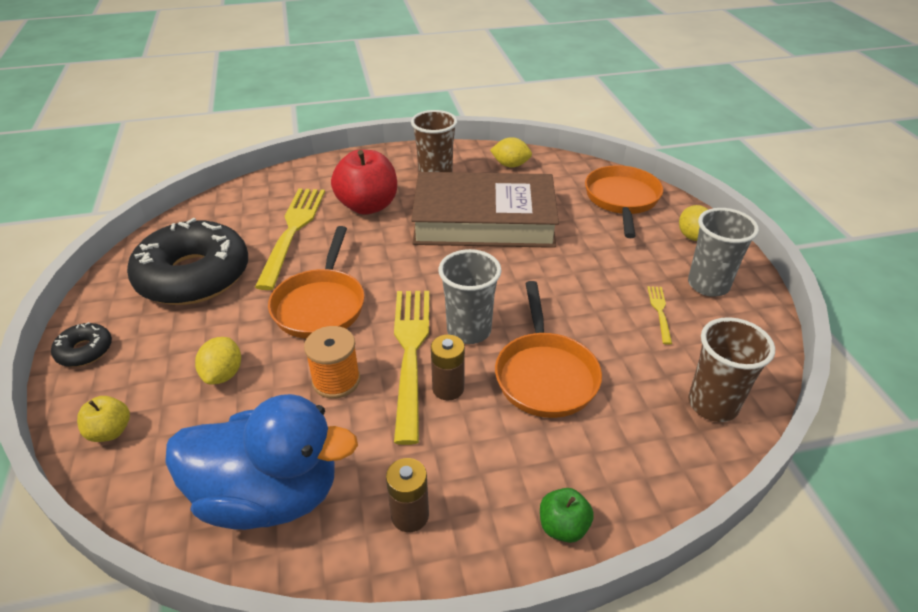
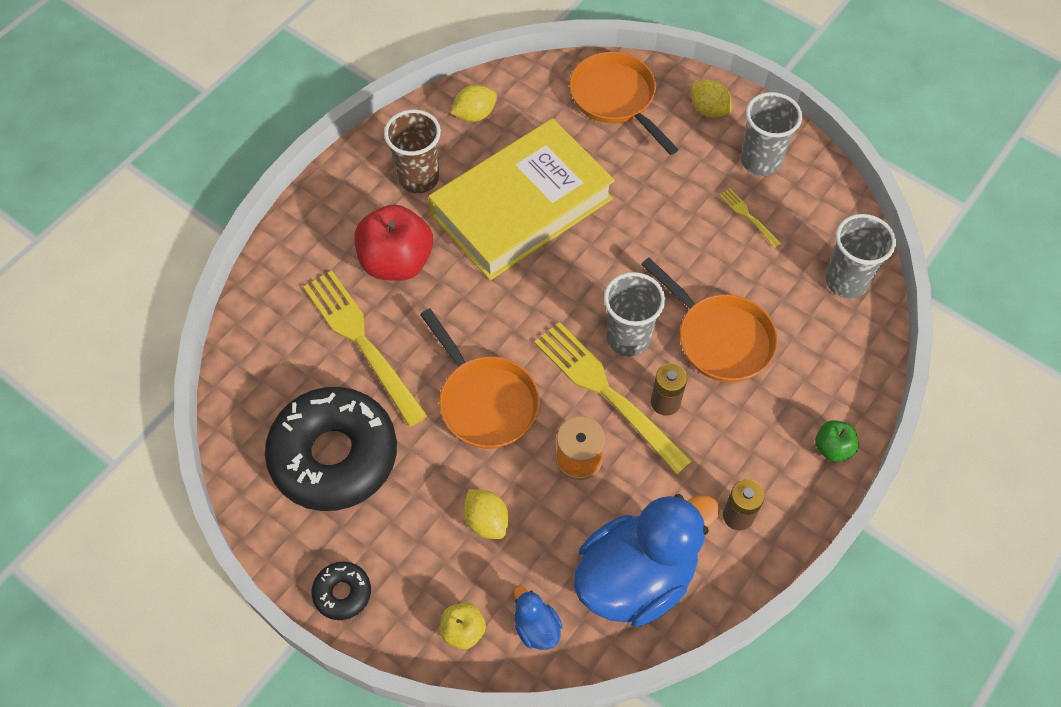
camera: 40 degrees left, 20 degrees up
brown book [411,172,559,248] -> yellow book [428,118,615,280]
brown cup [688,317,775,422] -> grey cup [826,214,896,298]
none -> blue duck [514,586,563,650]

